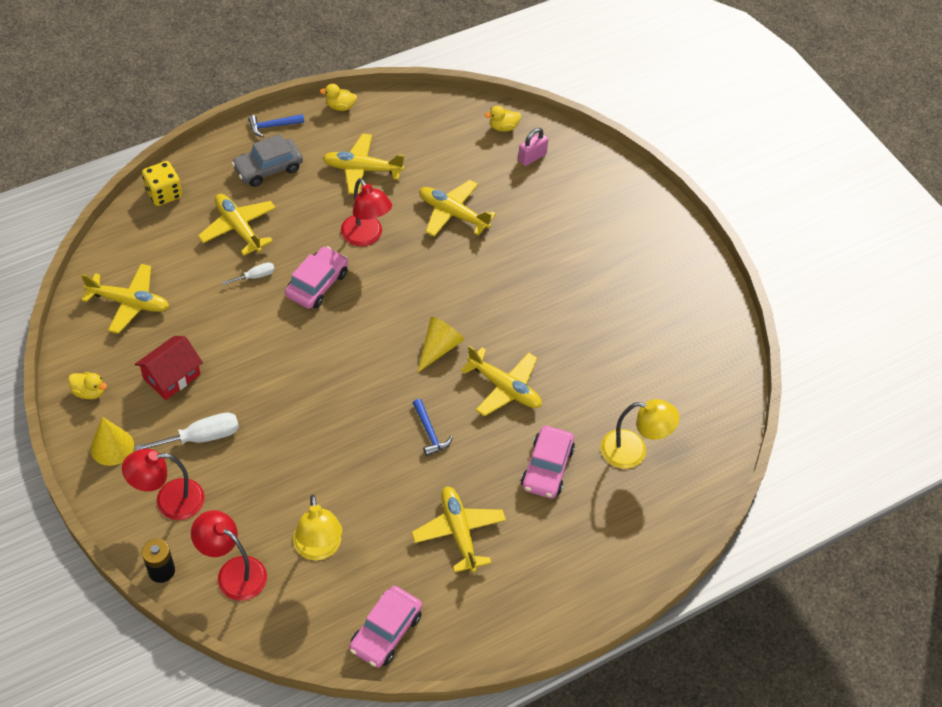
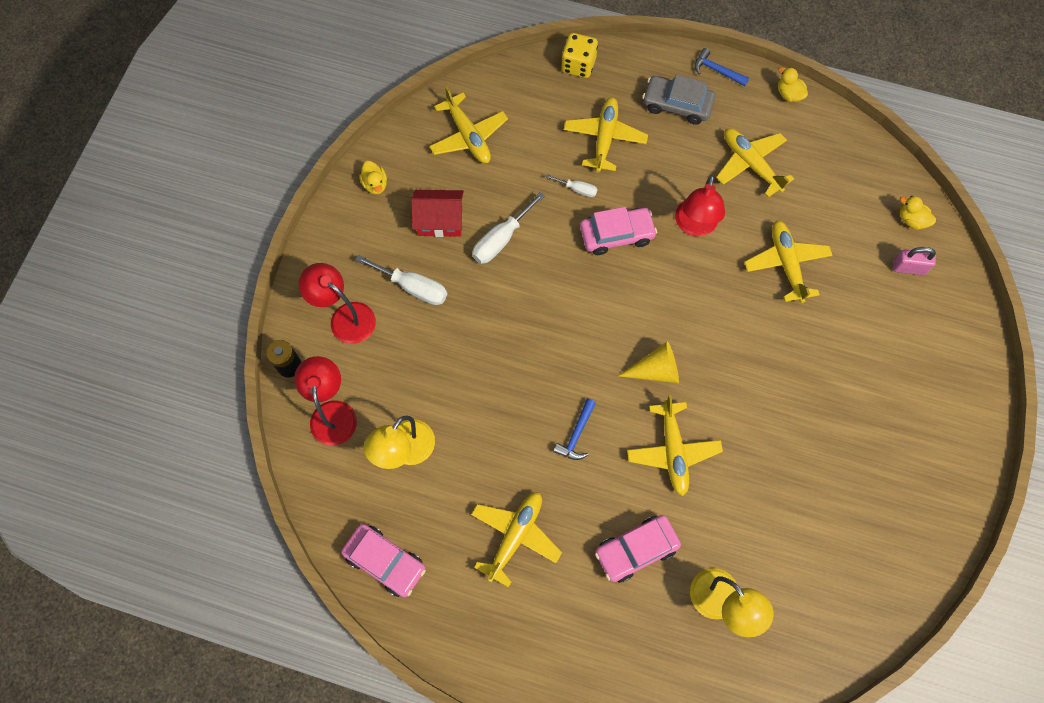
camera: 50 degrees right, 15 degrees up
yellow cone [90,417,134,466] -> none
pink car [349,586,422,668] -> pink car turned 135 degrees counterclockwise [341,524,426,597]
none -> white screwdriver [472,192,545,264]

